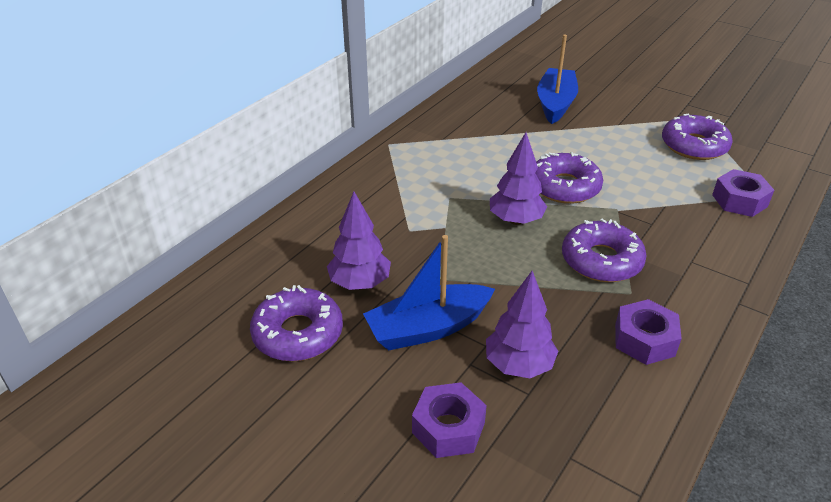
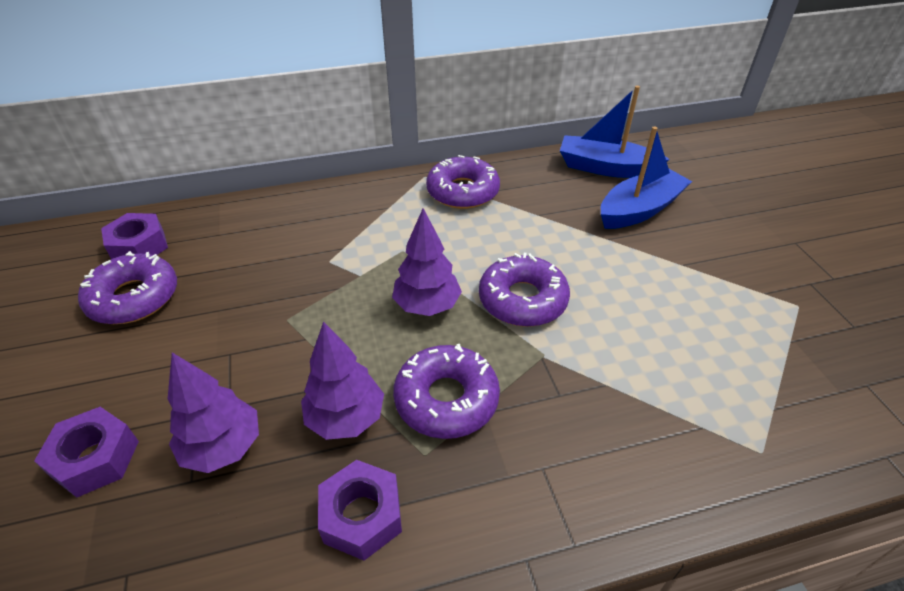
camera: 40 degrees right, 5 degrees up
purple tree [327,192,391,290] -> purple tree moved to [301,321,384,440]
blue boat [363,235,495,351] -> blue boat moved to [560,86,669,178]
purple donut [662,113,733,160] -> purple donut moved to [426,155,500,209]
purple nut [712,169,774,217] -> purple nut moved to [101,213,168,259]

